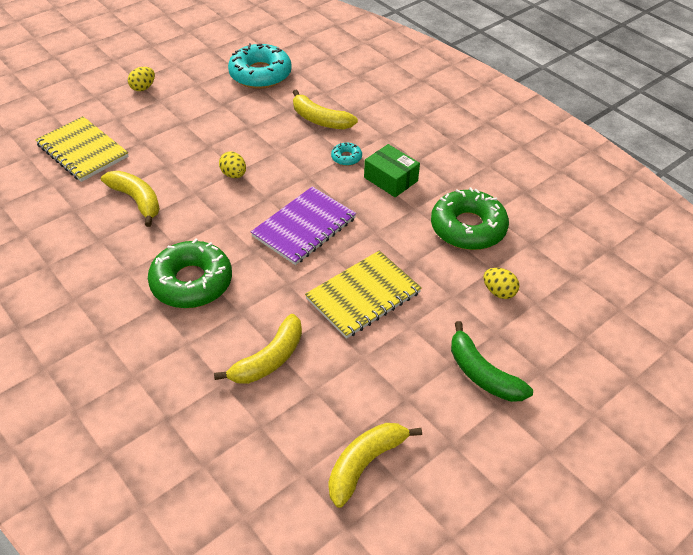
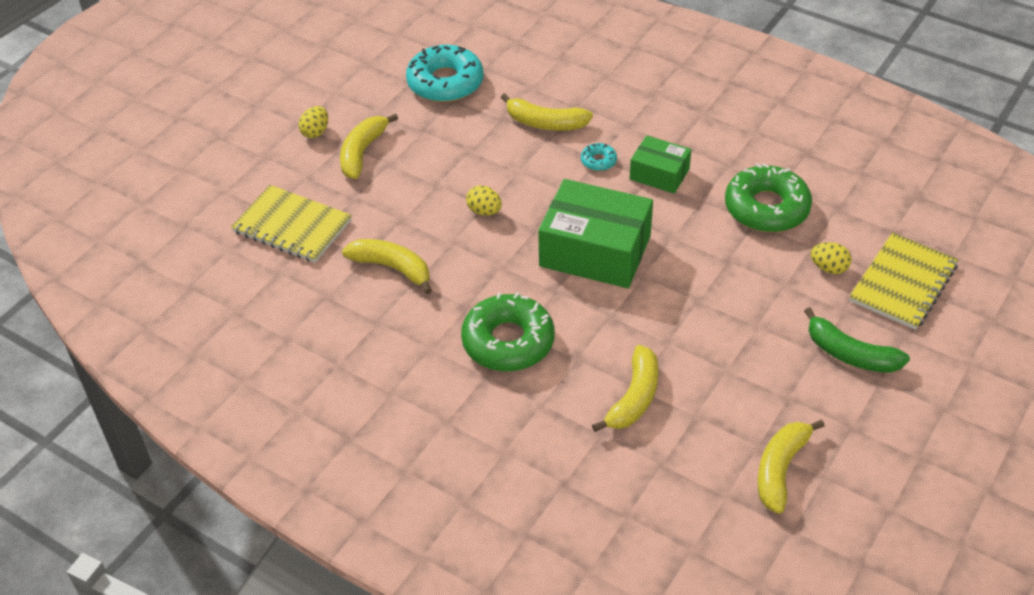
camera: 15 degrees left, 0 degrees up
purple notebook [251,186,356,265] -> green box [538,179,653,288]
yellow notebook [305,250,422,339] -> yellow notebook moved to [849,232,959,330]
none -> yellow banana [340,113,398,179]

